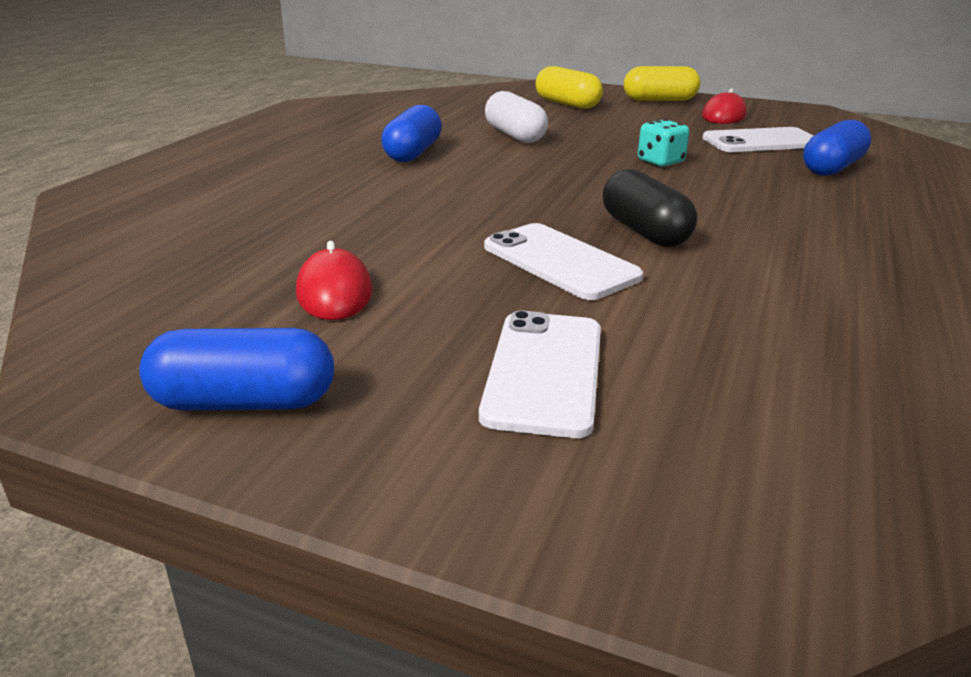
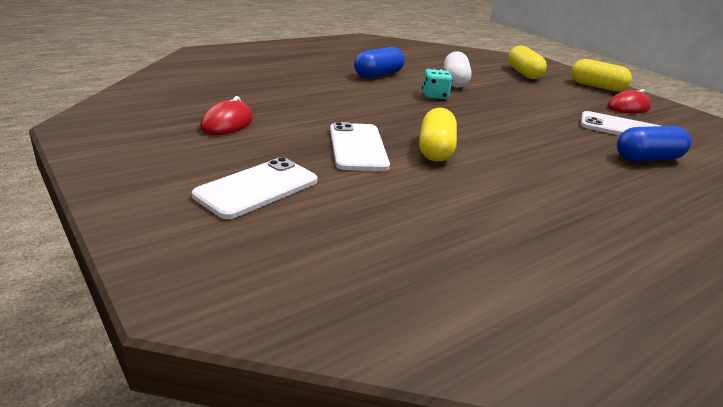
camera: 30 degrees right, 0 degrees up
blue capsule [139,328,334,411] -> none
black capsule [603,169,697,247] -> yellow capsule [419,108,457,162]
turquoise dice [638,119,689,167] -> turquoise dice moved to [422,68,453,99]

